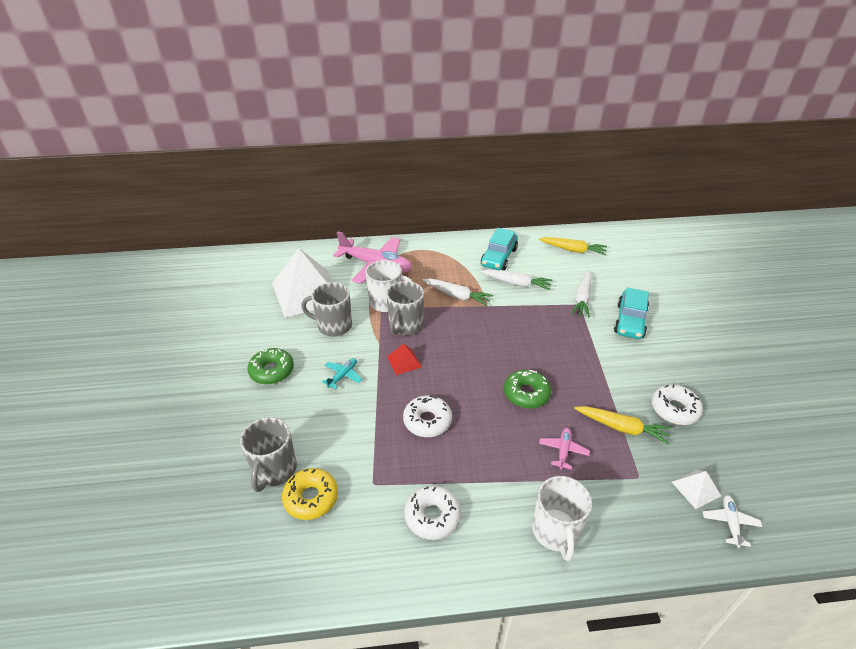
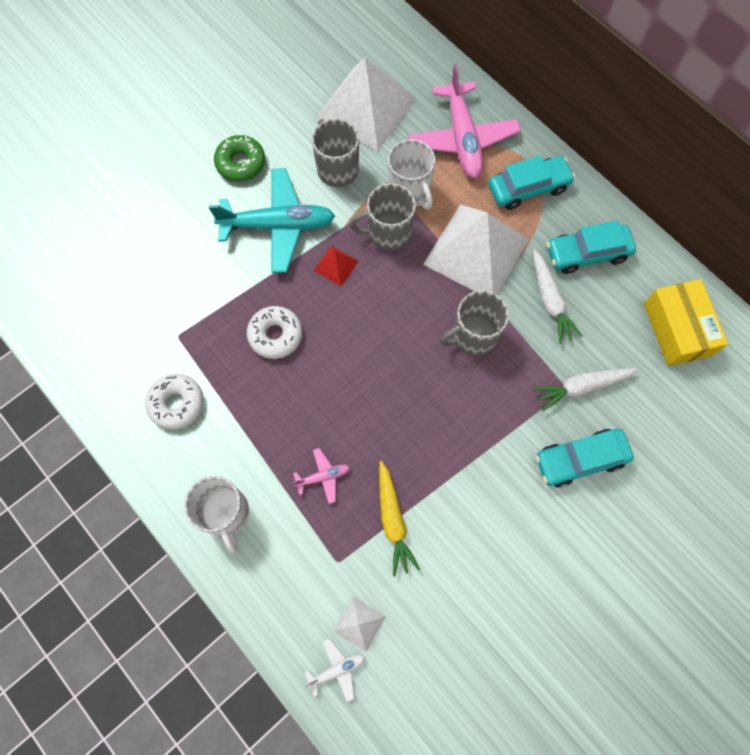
camera: 55 degrees right, 30 degrees up
grey mug [240,417,297,492] -> grey mug moved to [440,290,509,356]
yellow donut [282,468,338,520] -> none
turquoise plane [322,358,362,389] -> turquoise plane [209,168,335,273], size x2.28
white carrot [423,279,493,306] -> white pyramid [423,204,529,294]
green donut [504,370,551,409] -> none
white mug [532,476,592,561] -> white mug turned 75 degrees counterclockwise [184,476,249,553]
yellow carrot [539,237,607,255] -> yellow box [644,279,728,366]
white donut [651,385,703,425] -> none
none -> turquoise car [489,156,575,210]

